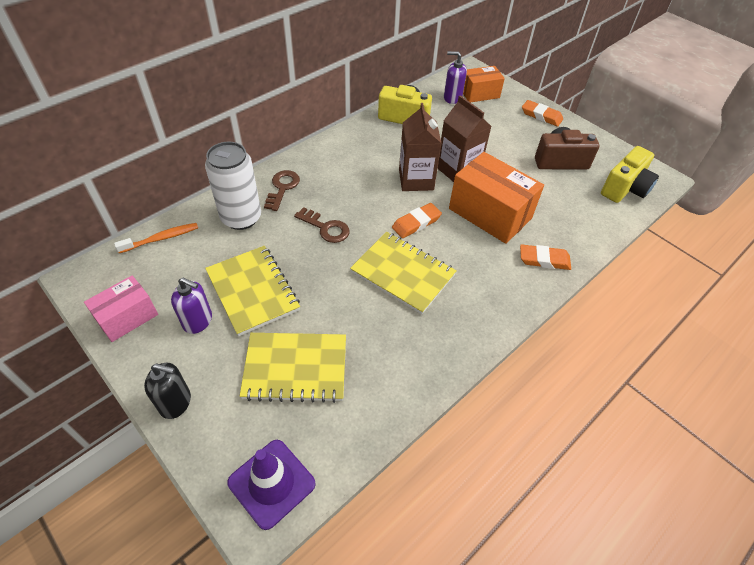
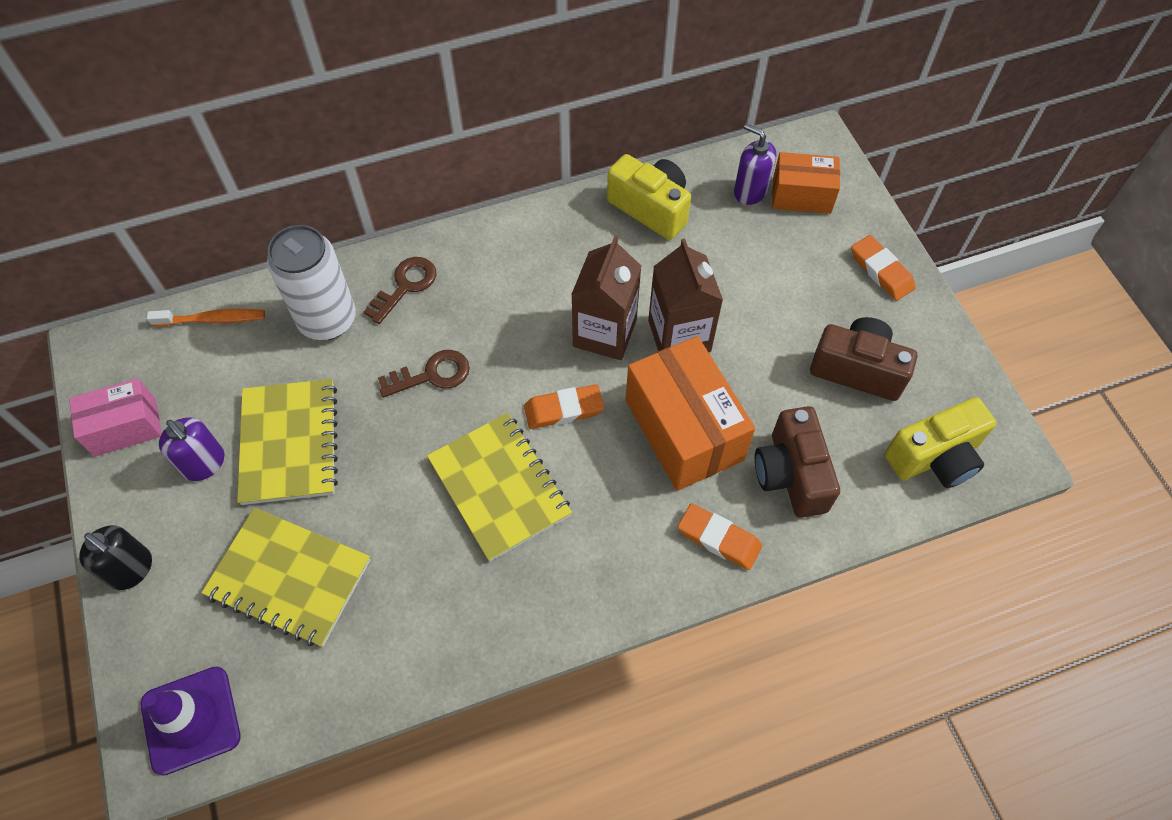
camera: 25 degrees right, 10 degrees up
brown key [294,207,349,243] -> brown key turned 75 degrees counterclockwise [378,350,470,398]
none -> brown camera [755,406,840,518]

